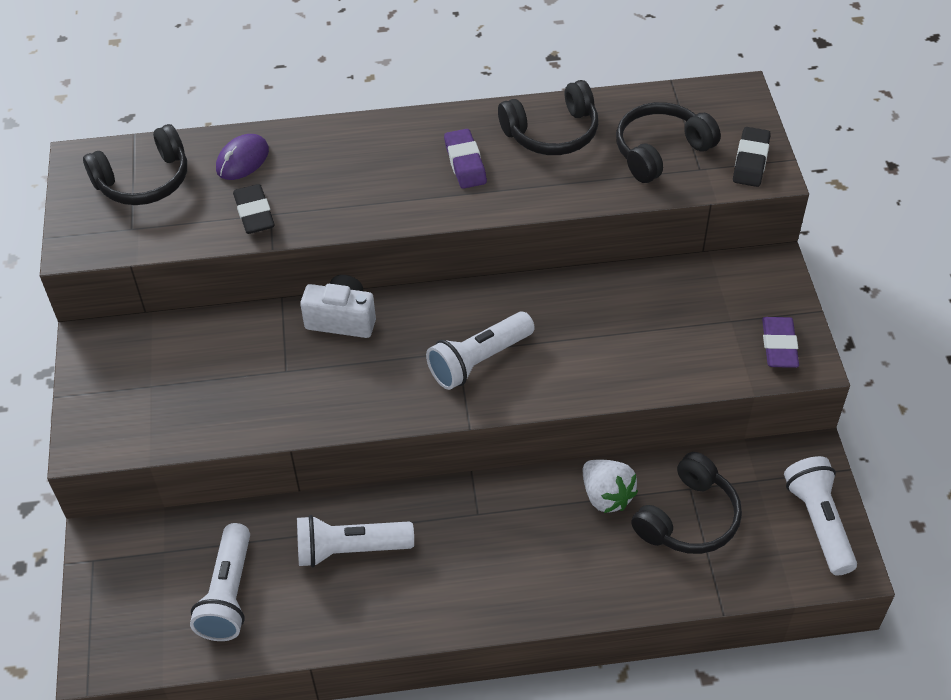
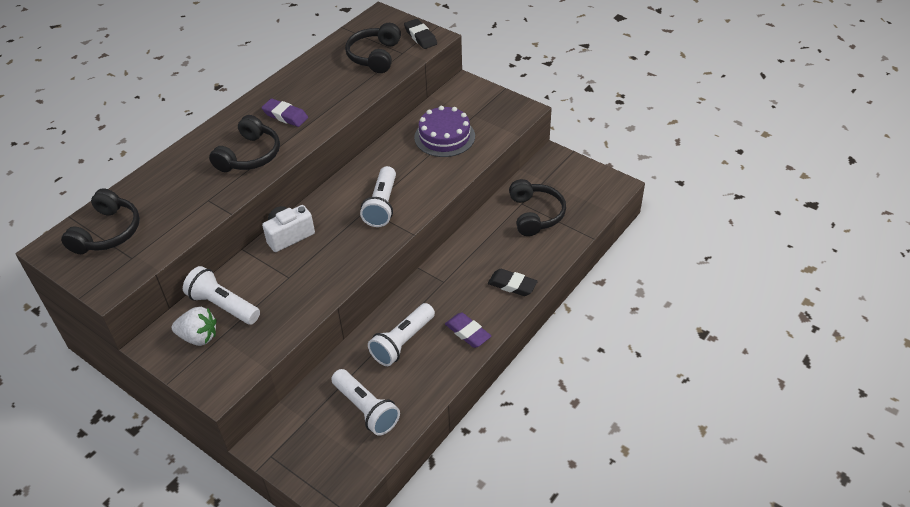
camera: 45 degrees left, 5 degrees down
purple mouse [216,134,269,180] -> none
black eraser [233,184,275,234] -> black eraser moved to [488,269,538,296]
black headphones [498,80,598,155] -> black headphones moved to [209,115,280,172]
white strawberry [583,460,638,513] -> white strawberry moved to [171,307,217,346]
purple eraser [762,317,799,368] -> purple eraser moved to [445,313,491,348]
white flashlight [784,456,857,576] -> white flashlight moved to [183,266,260,325]
none -> purple cake [414,106,475,157]

